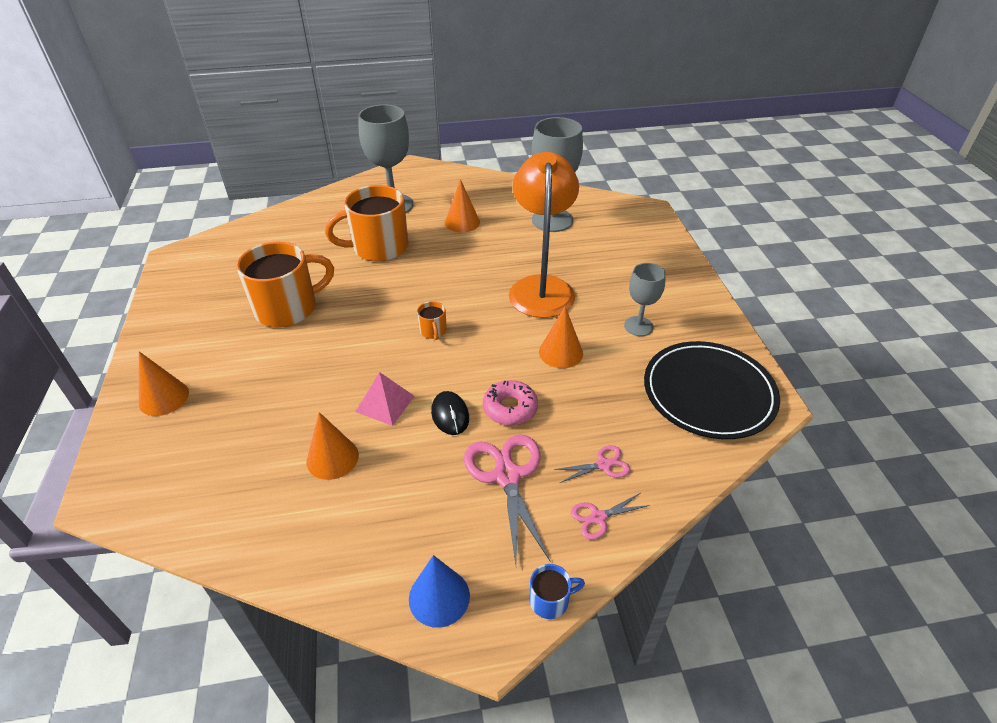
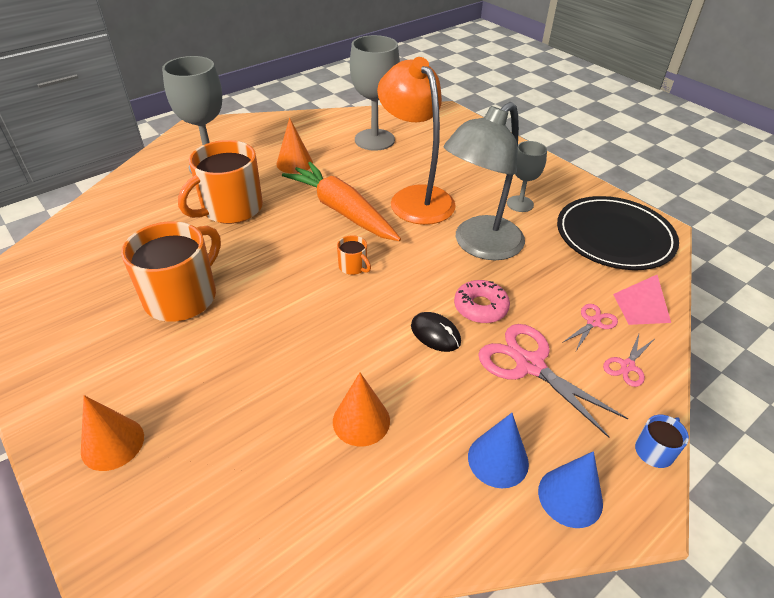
camera: 30 degrees left, 0 degrees up
pink pyramid [356,372,415,426] -> pink pyramid moved to [613,275,671,325]
orange cone [539,306,583,368] -> grey lamp [444,102,525,260]
none -> orange carrot [282,162,401,241]
none -> blue cone [468,413,529,488]

